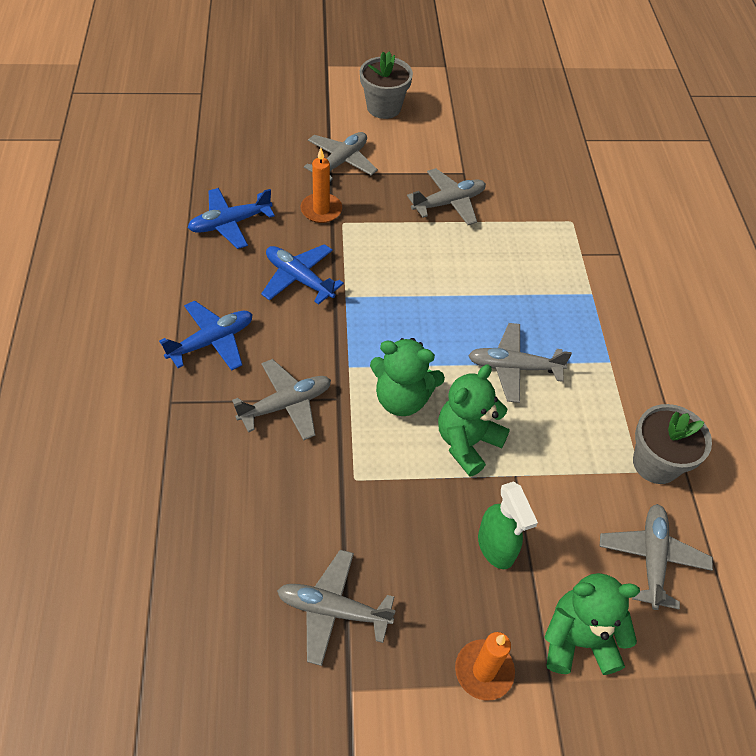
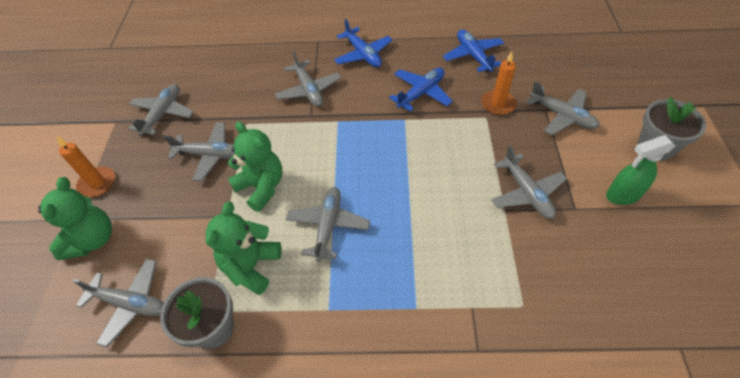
camera: 100 degrees right, 0 degrees up
green teddy bear [370,338,445,416] -> green teddy bear moved to [206,202,282,295]
green spray bottle [478,481,538,569] -> green spray bottle moved to [606,135,675,205]
none -> grey plane [163,122,235,181]

